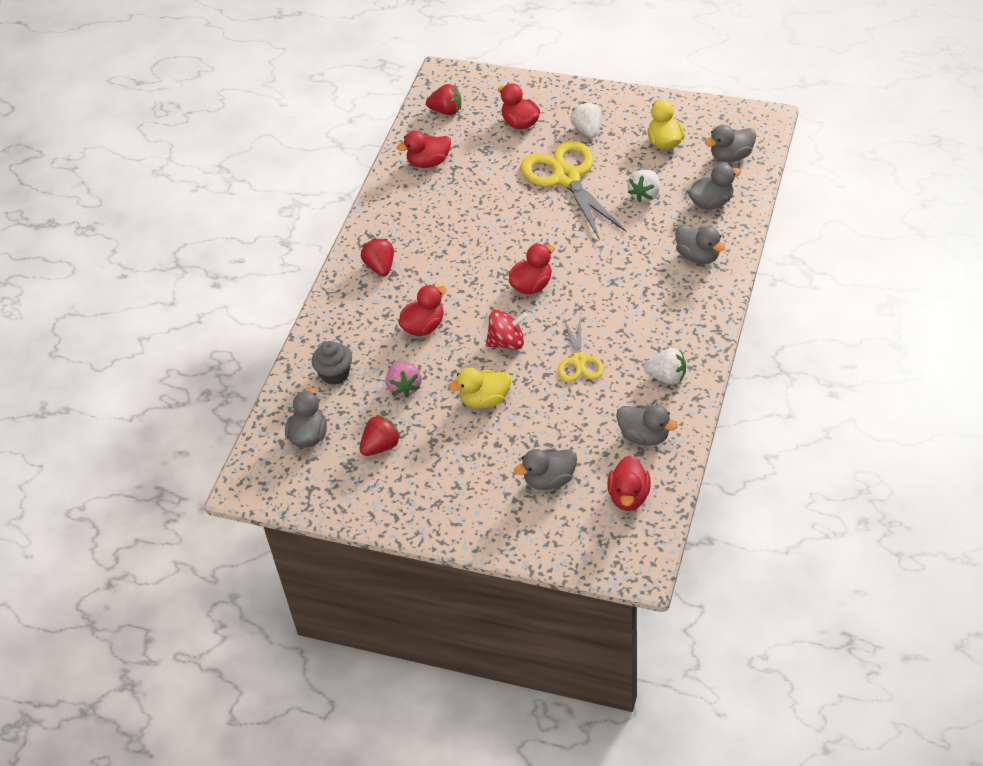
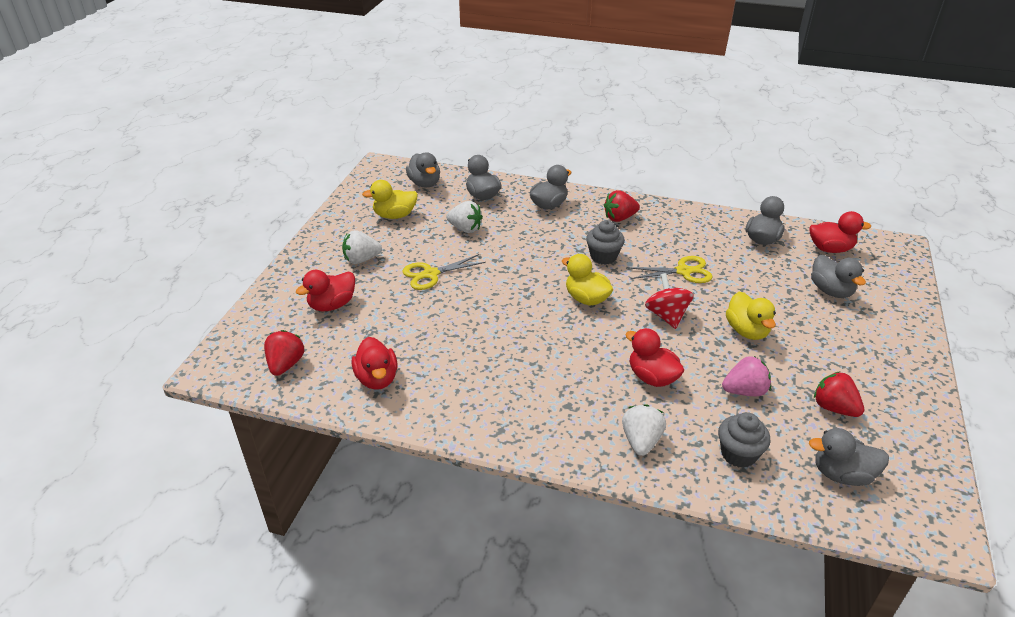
camera: 95 degrees left, 10 degrees down
red strawberry [361,238,394,276] -> red strawberry moved to [604,190,640,222]
red duck [509,244,554,294] -> yellow duck [562,254,613,306]
yellow scissors [521,141,626,240] -> yellow scissors [402,254,486,290], size x0.55
white strawberry [644,348,686,384] -> white strawberry moved to [622,404,666,456]
none -> grey cupcake [586,220,625,265]

